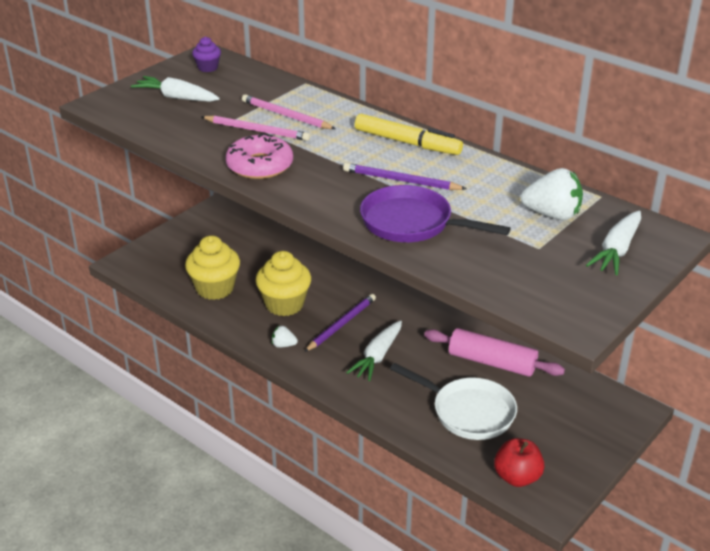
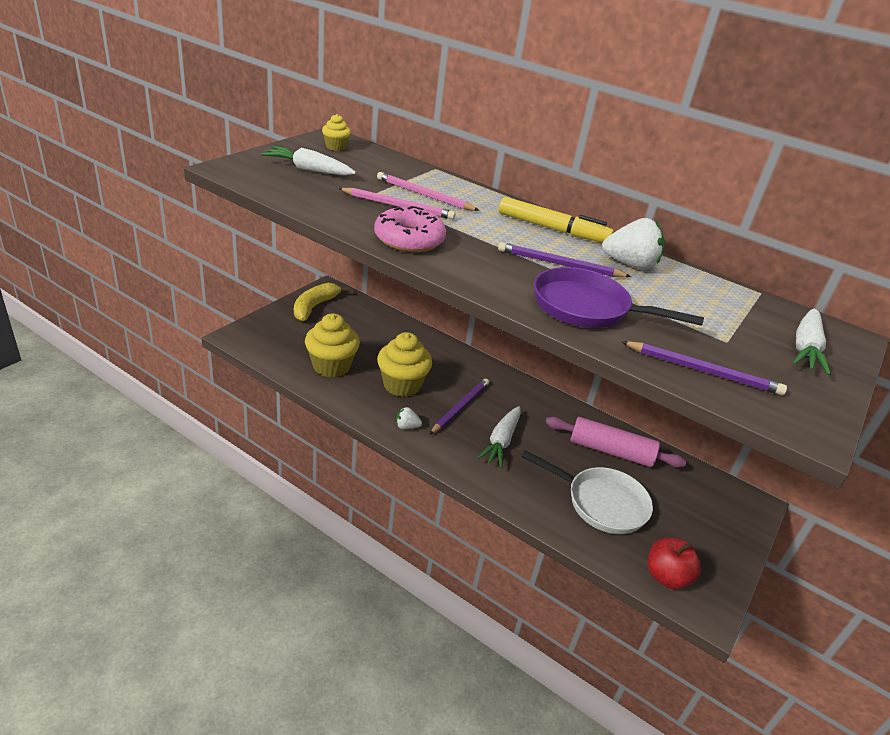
camera: 10 degrees left, 0 degrees up
purple cupcake [192,37,221,72] -> yellow cupcake [322,114,351,151]
white strawberry [521,168,583,221] -> white strawberry moved to [602,218,665,269]
none -> yellow banana [294,283,349,321]
none -> purple pencil [621,341,787,395]

